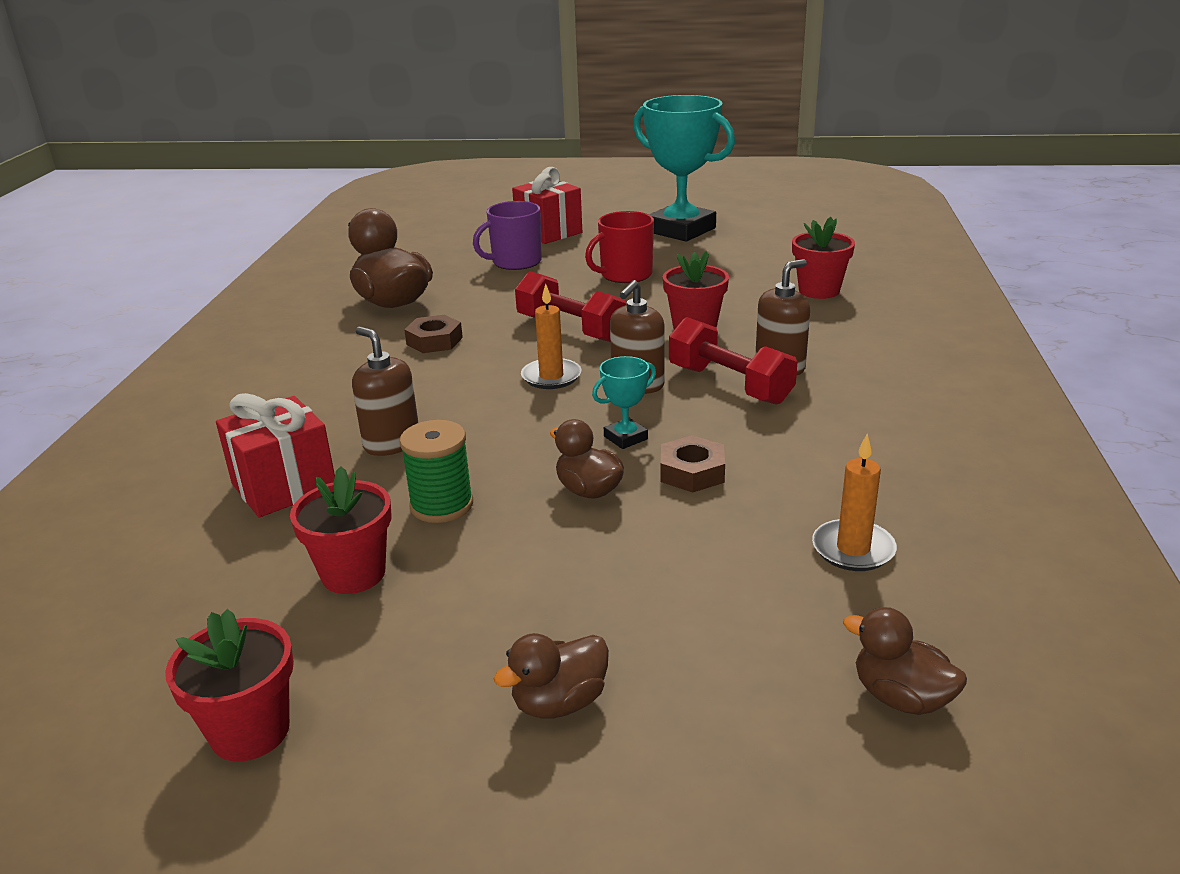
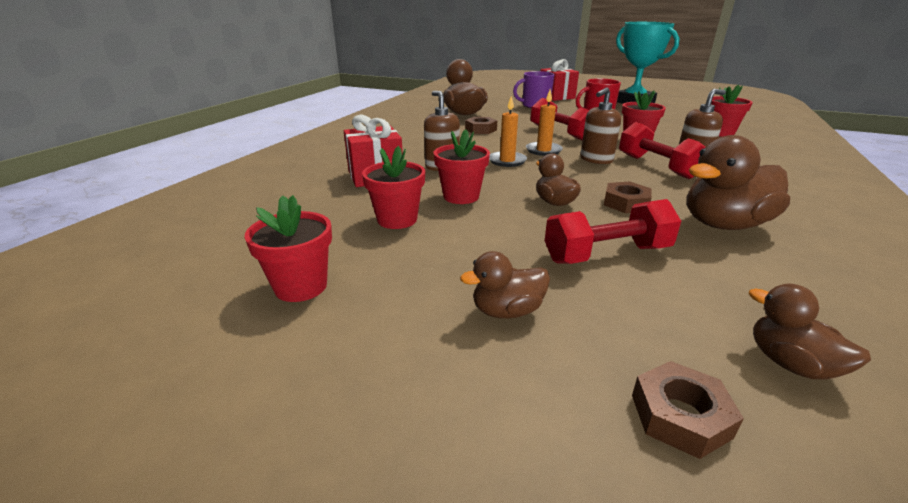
camera: 15 degrees right, 0 degrees up
green spool [400,420,473,523] -> red flower pot [433,129,490,204]
turquoise trophy [592,356,656,449] -> none
orange candle [812,434,897,571] -> orange candle moved to [489,96,527,167]
none -> red dumbbell [545,199,681,264]
none -> brown nut [632,361,744,459]
none -> brown duck [687,135,790,230]

